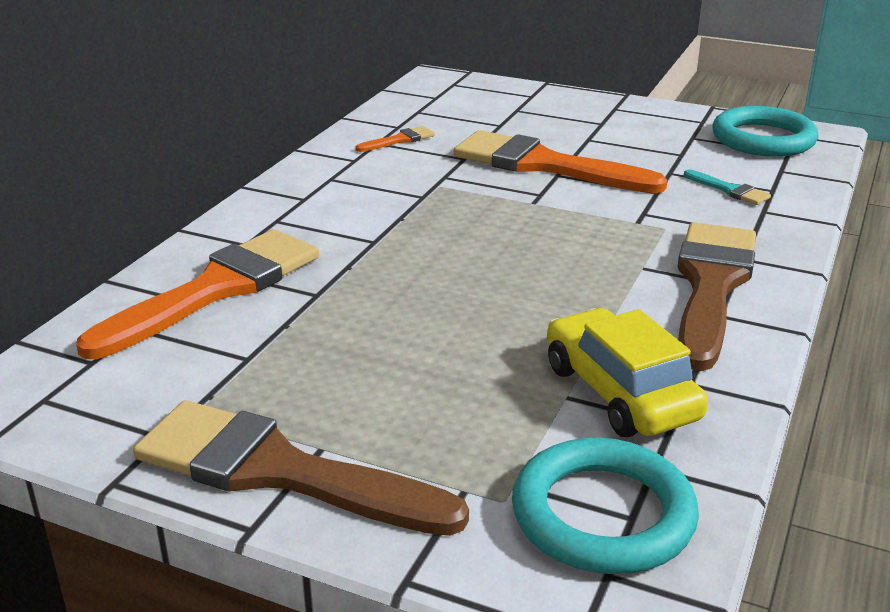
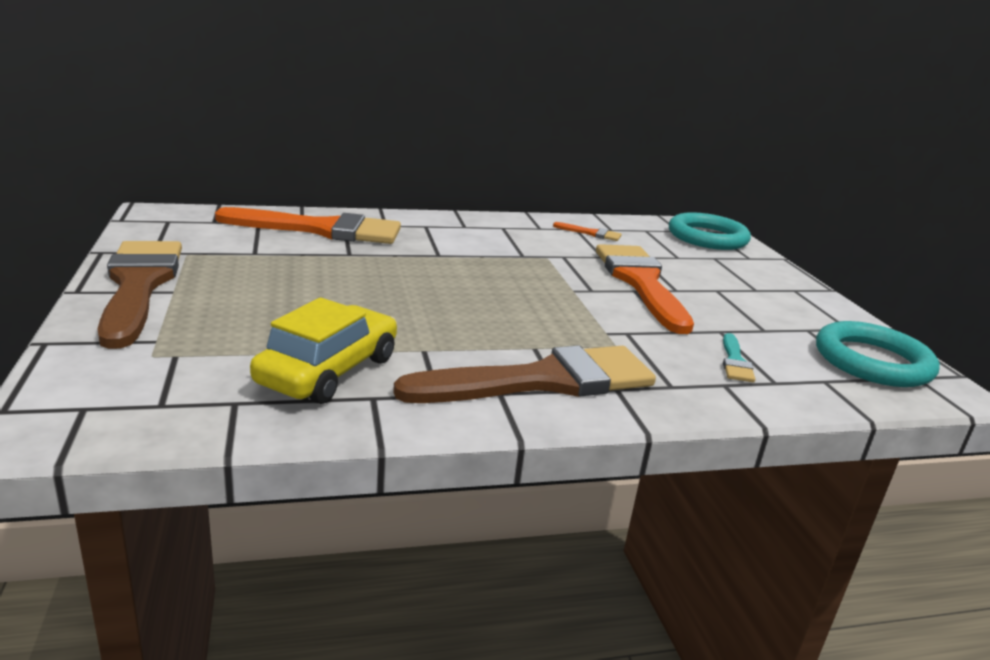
camera: 50 degrees right, 5 degrees down
turquoise ring [512,438,699,574] -> turquoise ring moved to [669,212,751,250]

